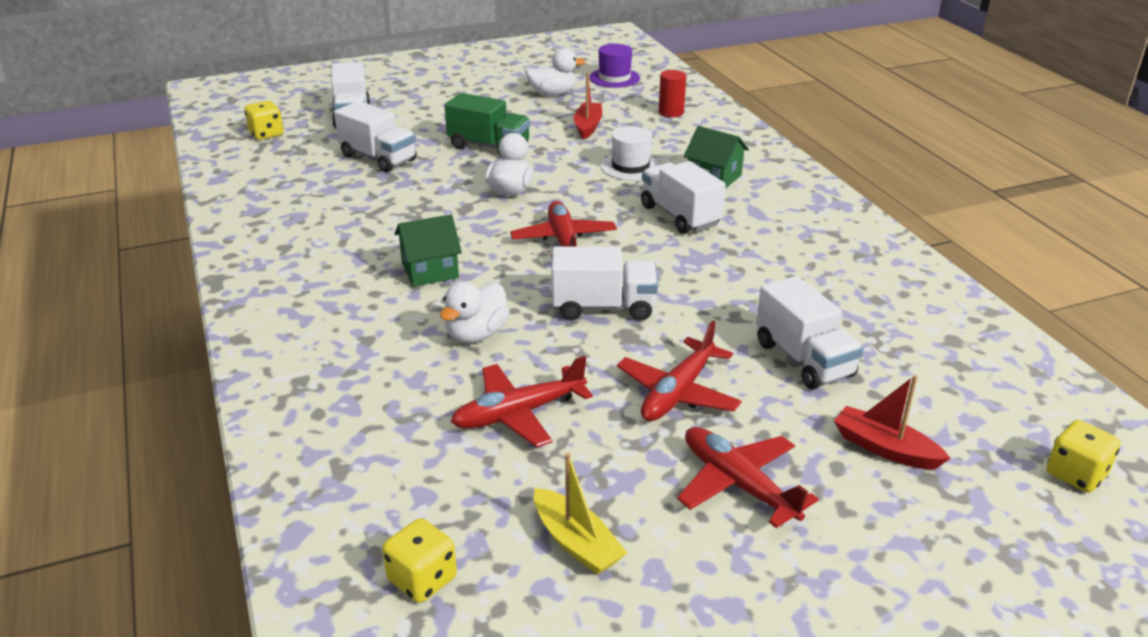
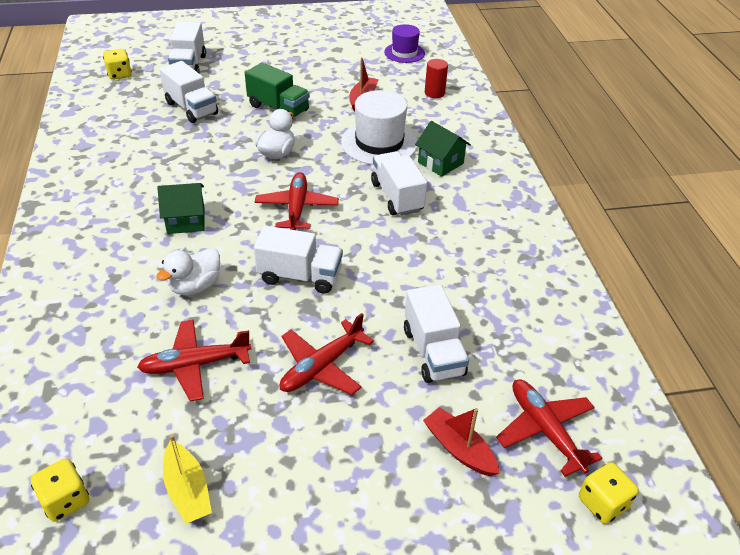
camera: 10 degrees right, 10 degrees up
white duck [525,48,585,96] -> none
white hat [601,126,661,180] -> white hat [341,90,418,165], size x1.59
red plane [677,427,819,528] -> red plane moved to [496,379,602,477]

